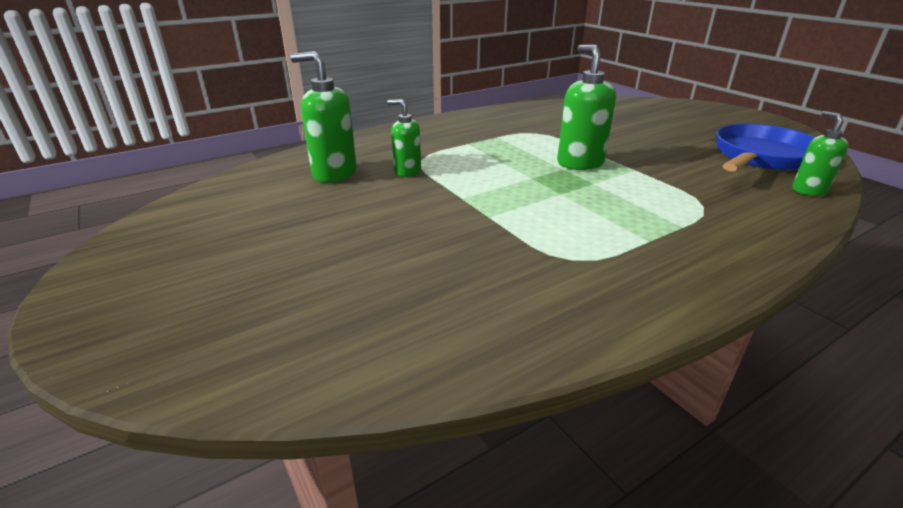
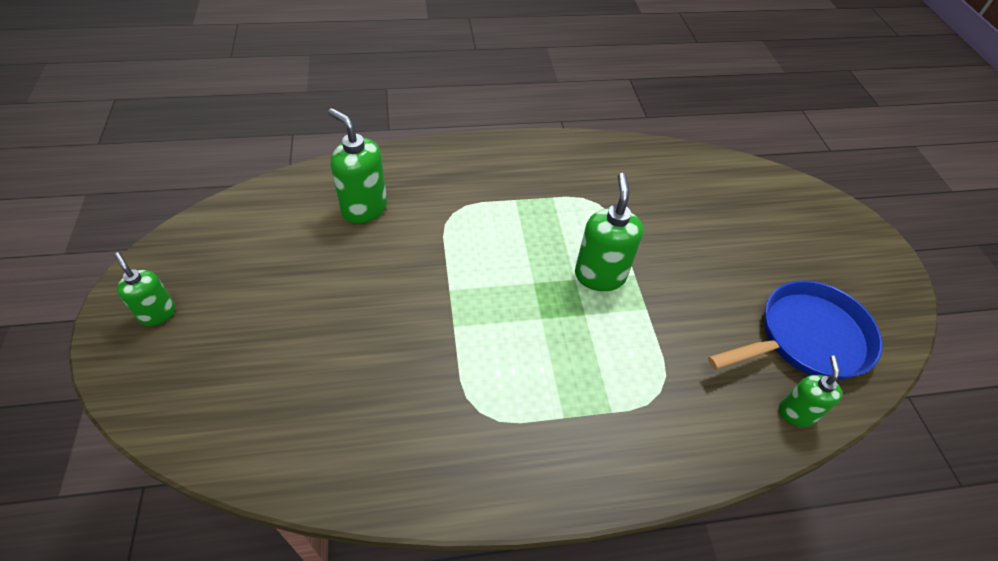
camera: 20 degrees right, 20 degrees up
green soap dispenser [387,99,421,177] -> green soap dispenser moved to [114,252,176,326]

